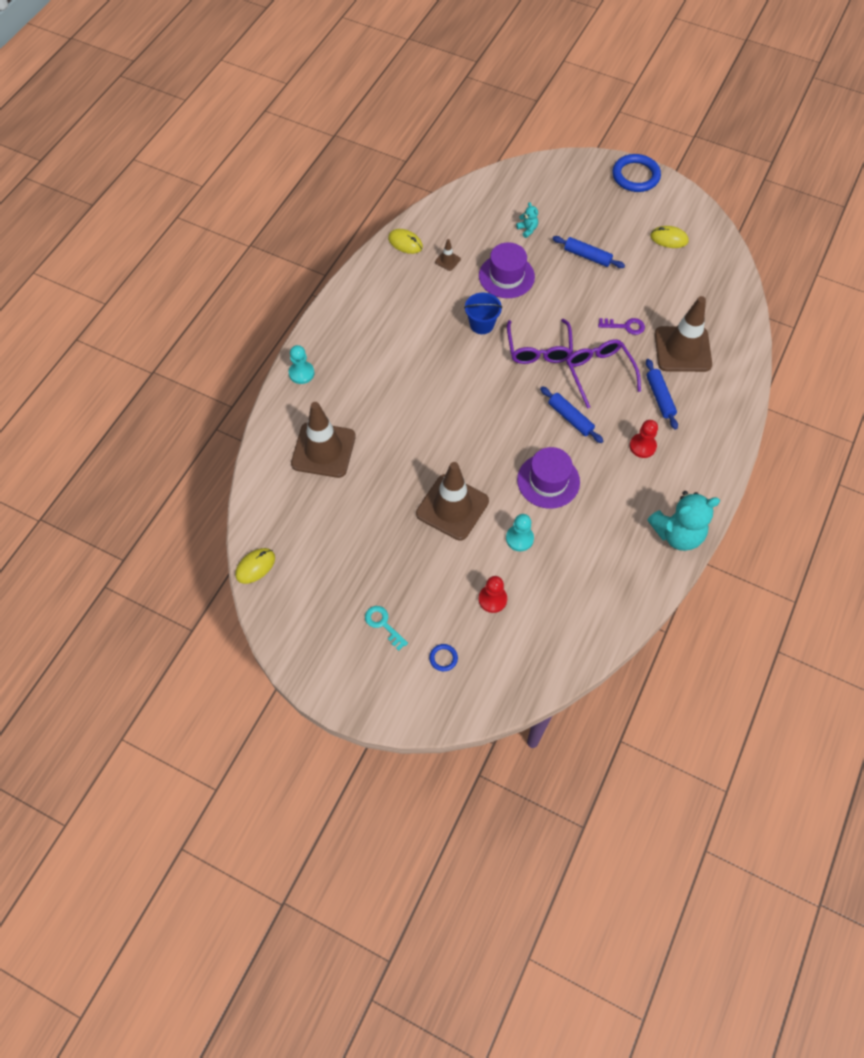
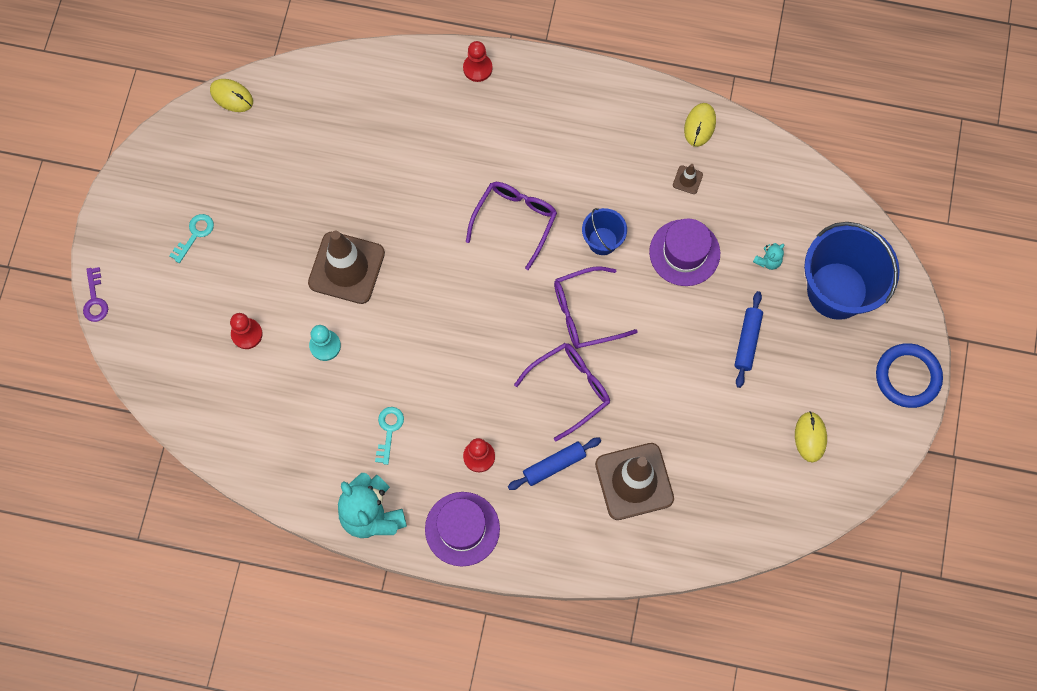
camera: 75 degrees right, 10 degrees up
turquoise pawn [289,345,315,384] -> red pawn [463,41,493,82]
brown traffic cone [291,402,356,478] -> none
blue ring [429,644,458,671] -> none
purple hat [517,447,580,509] -> purple hat moved to [425,492,500,566]
blue rolling pin [540,386,603,443] -> none
purple key [598,318,645,335] -> purple key moved to [83,267,108,322]
none -> turquoise key [375,407,404,465]
none -> purple glasses [466,182,557,270]
none -> blue bucket [804,222,900,320]

